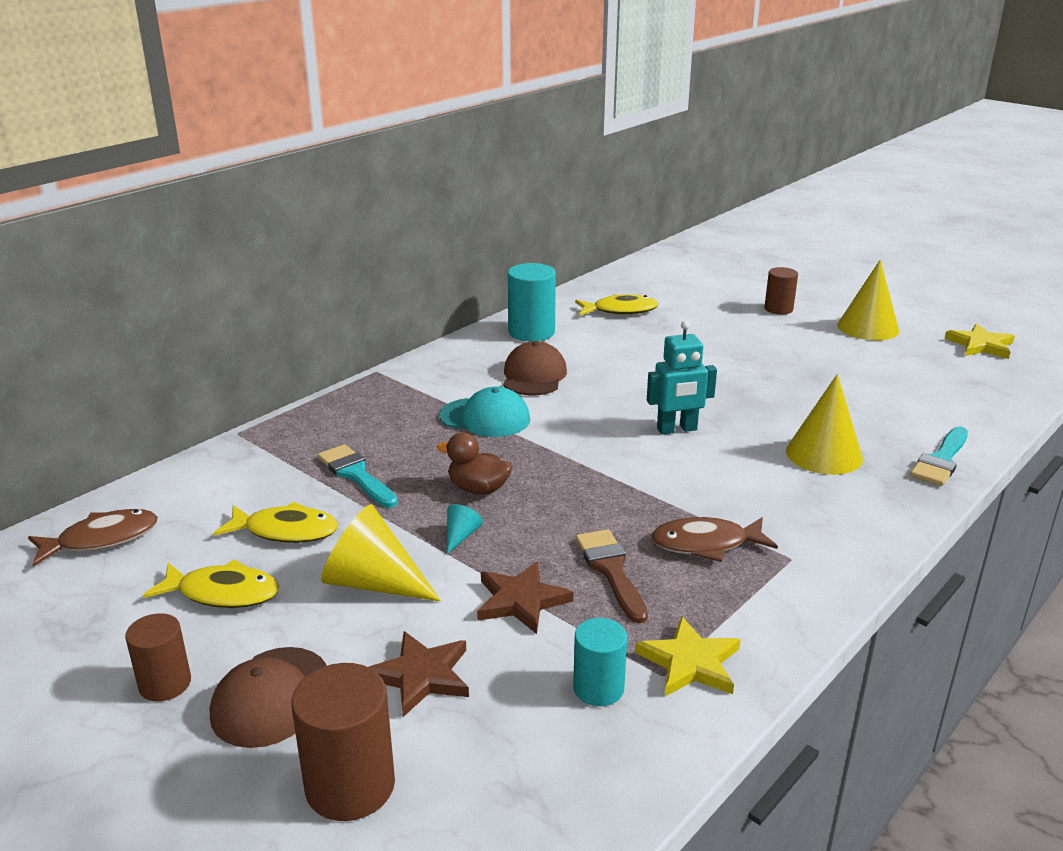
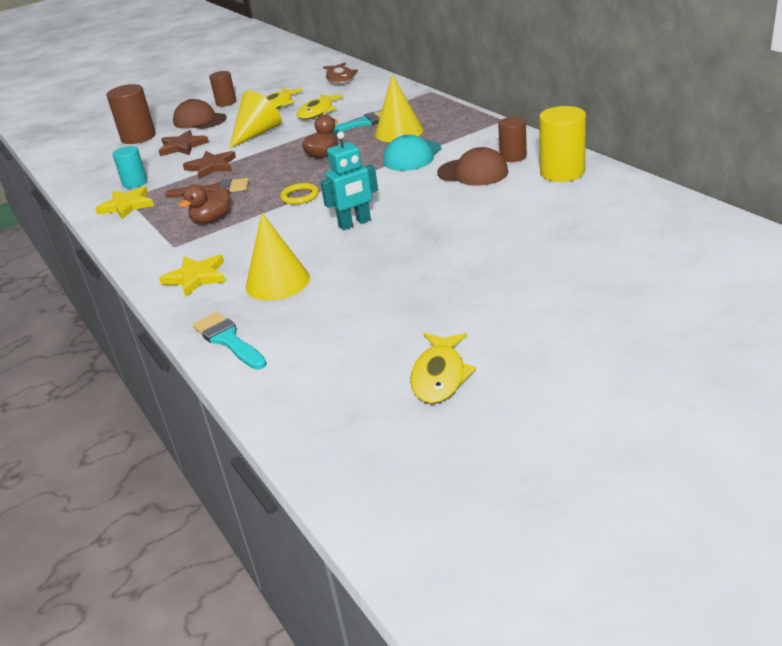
camera: 110 degrees right, 5 degrees up
turquoise cone [447,504,483,554] -> none
turquoise cylinder [508,263,556,342] -> yellow cylinder [539,106,586,182]
yellow fish [575,294,658,315] -> yellow fish moved to [410,333,476,404]
turquoise robot [647,321,717,435] -> turquoise robot turned 120 degrees counterclockwise [320,131,378,230]
brown fish [651,517,778,562] -> brown duck [179,184,230,224]
brown cylinder [765,267,798,315] -> brown cylinder moved to [498,117,527,162]
yellow cone [838,260,899,340] -> yellow cone moved to [375,75,423,142]
yellow star [945,323,1015,359] -> yellow star moved to [159,255,226,297]
none -> yellow ring [280,183,319,204]

